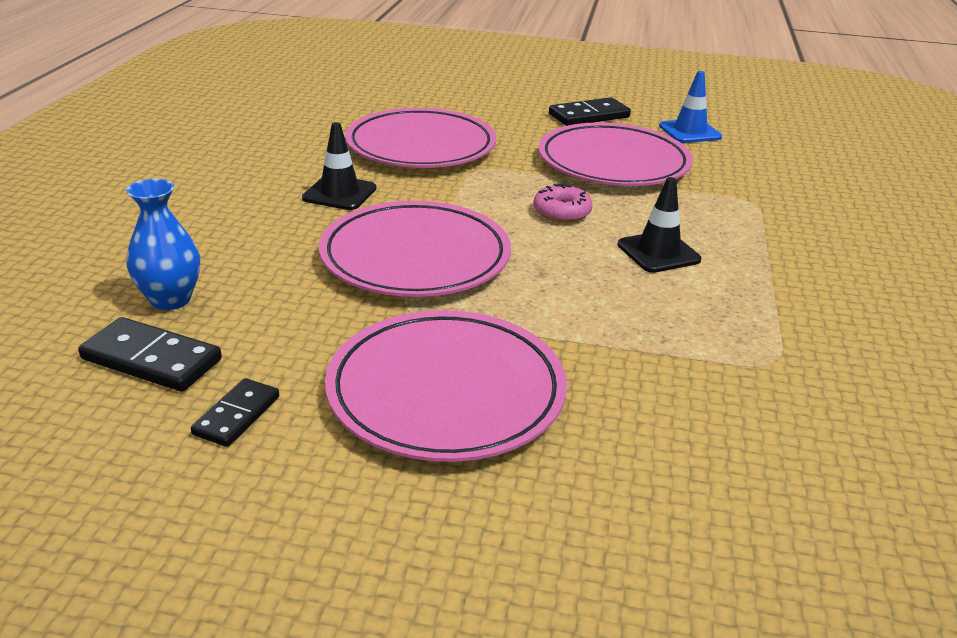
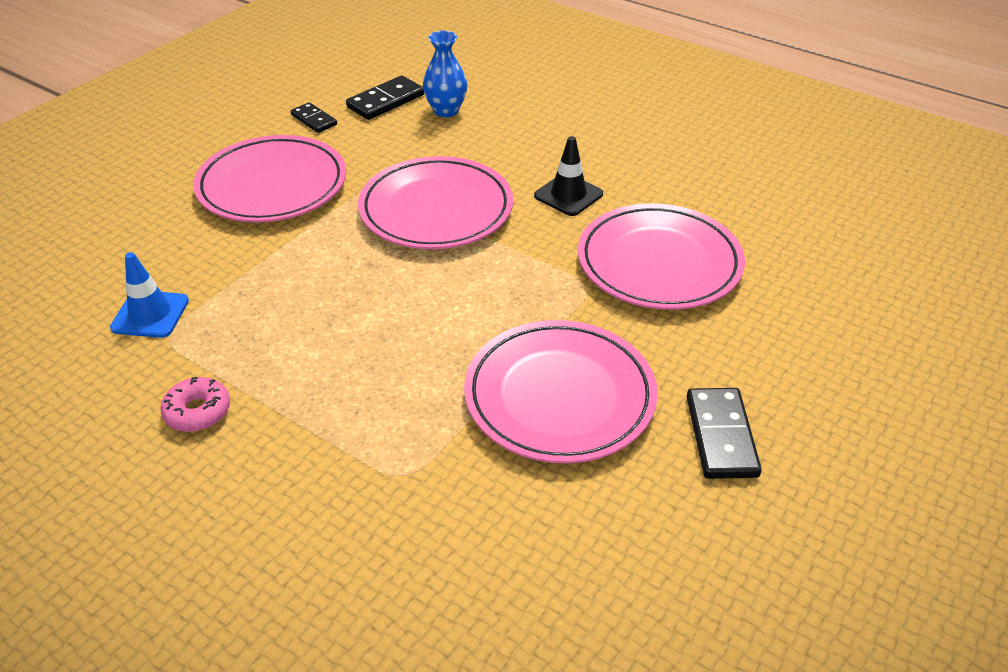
camera: 115 degrees right, 10 degrees up
pink donut [533,184,593,222] -> pink donut moved to [160,377,230,432]
black traffic cone [617,177,701,273] -> none
blue traffic cone [659,71,722,143] -> blue traffic cone moved to [110,252,189,338]

